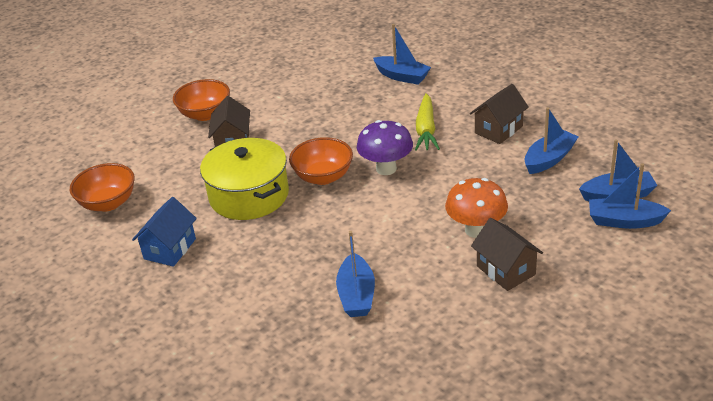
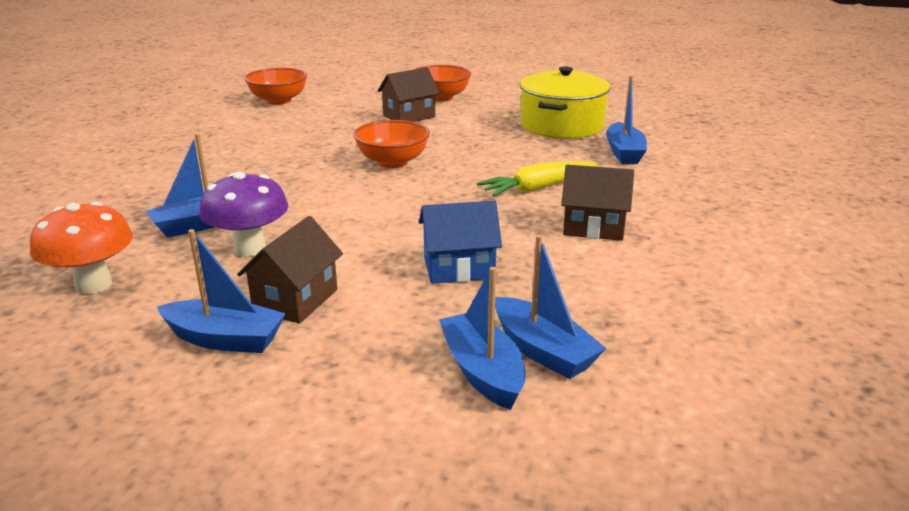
camera: 55 degrees right, 10 degrees down
blue house [132,197,197,267] -> blue house moved to [419,201,502,284]
yellow pot [200,138,289,220] -> yellow pot moved to [520,67,611,139]
purple mushroom [357,120,413,175] -> purple mushroom moved to [199,172,288,257]
orange mushroom [445,178,508,238] -> orange mushroom moved to [30,202,133,294]
blue boat [525,107,579,174] -> blue boat moved to [157,229,286,353]

